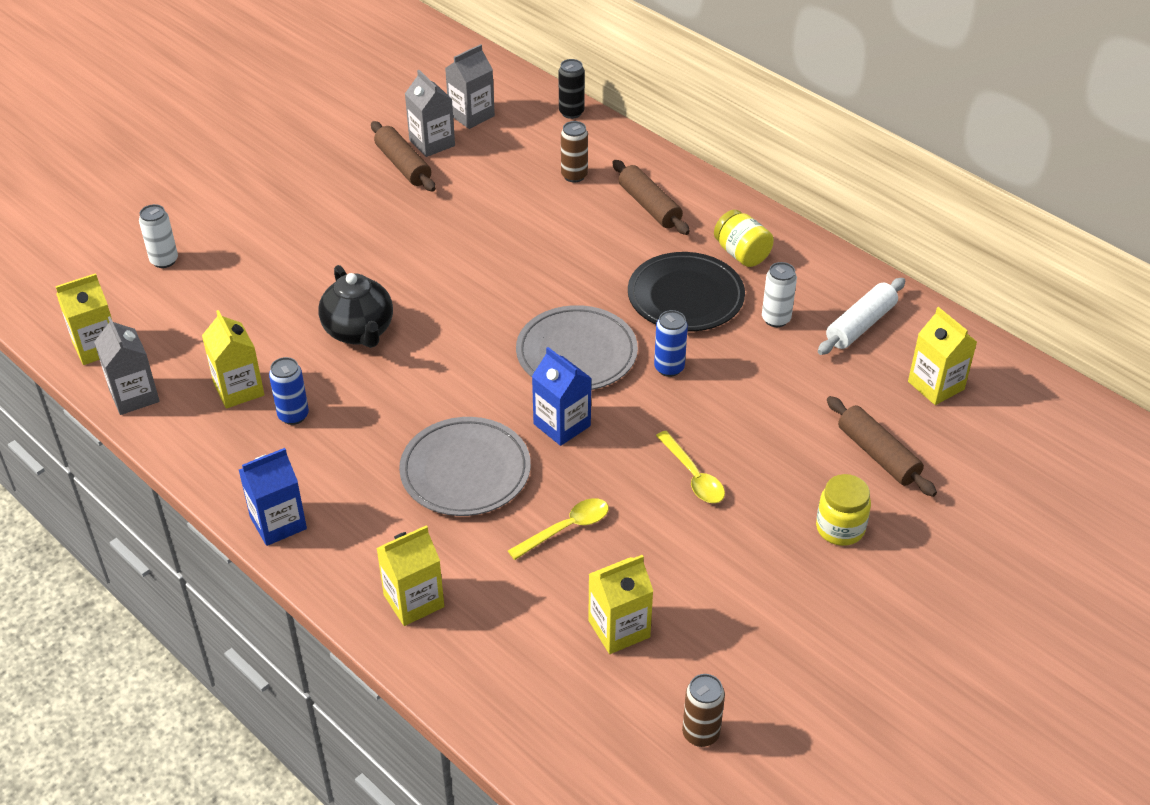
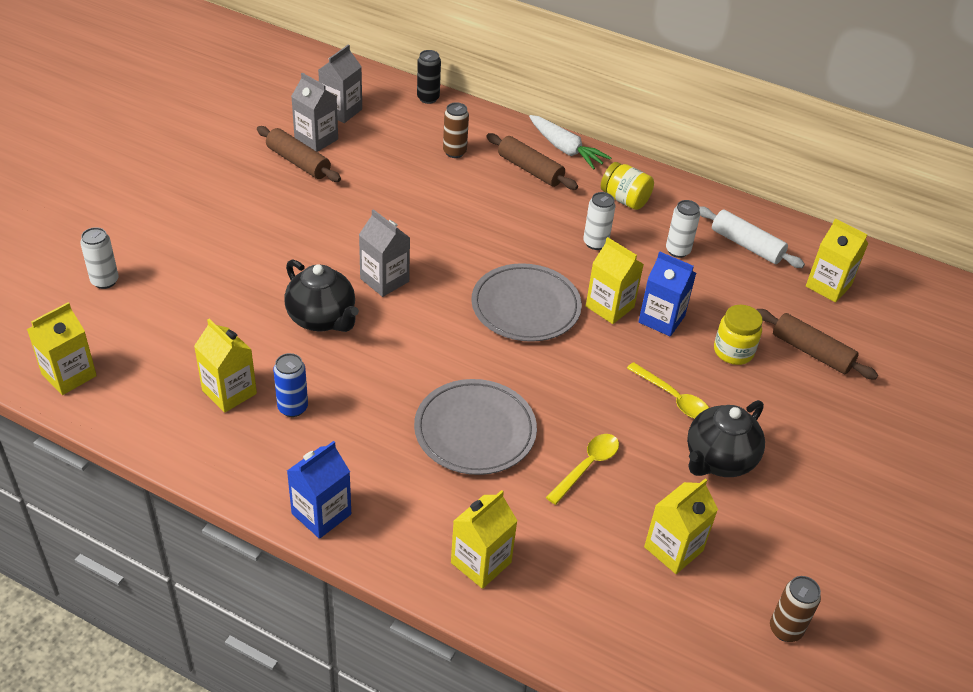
camera: 20 degrees left, 0 degrees up
grey carton [94,316,160,415] -> grey carton moved to [359,209,410,297]
blue carton [532,347,592,446] -> blue carton moved to [638,252,696,337]
black plate [628,252,745,331] -> white can [583,192,616,250]
blue can [654,310,688,377] -> yellow carton [586,237,644,324]
yellow jar [816,474,871,546] -> yellow jar moved to [714,305,763,365]
white rolling pin [818,278,905,355] -> white rolling pin turned 75 degrees counterclockwise [699,206,805,268]
none -> white carrot [529,115,612,169]
none -> black teapot [687,400,765,477]

